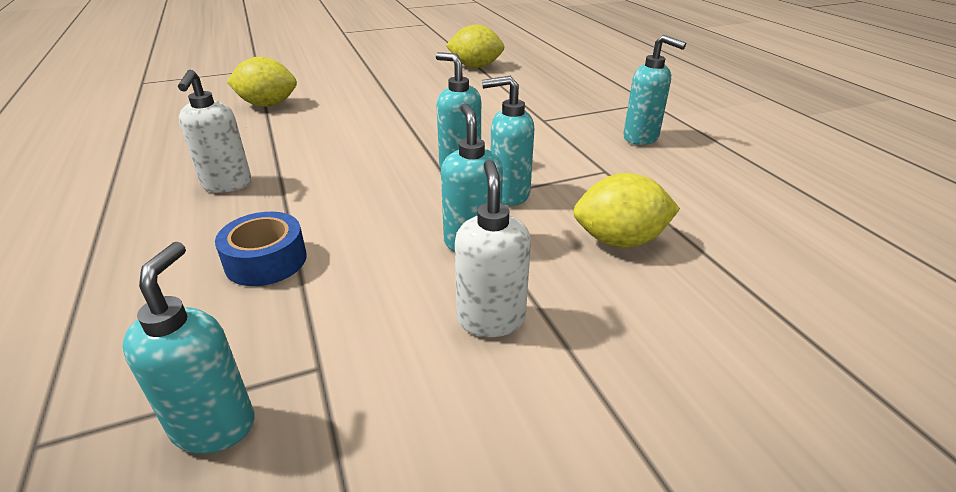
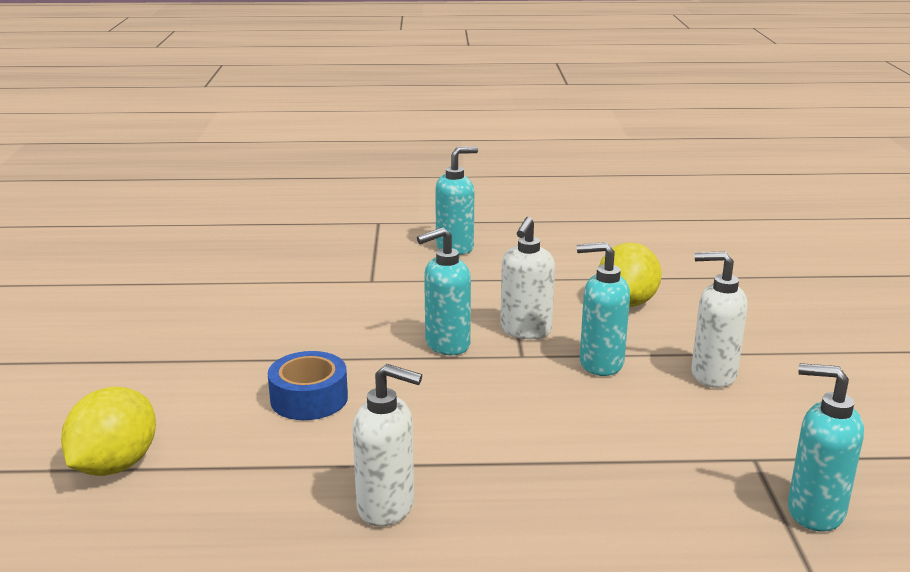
camera: 70 degrees left, 10 degrees down
blue tape [215,212,307,286] -> blue tape moved to [268,351,348,420]
yellow lemon [446,24,505,68] -> none
turquoise soap dispenser [482,76,534,206] -> white soap dispenser [500,217,555,339]

